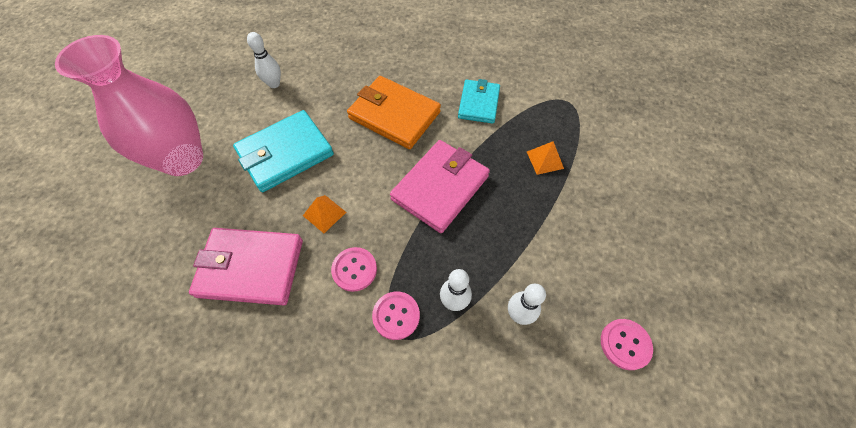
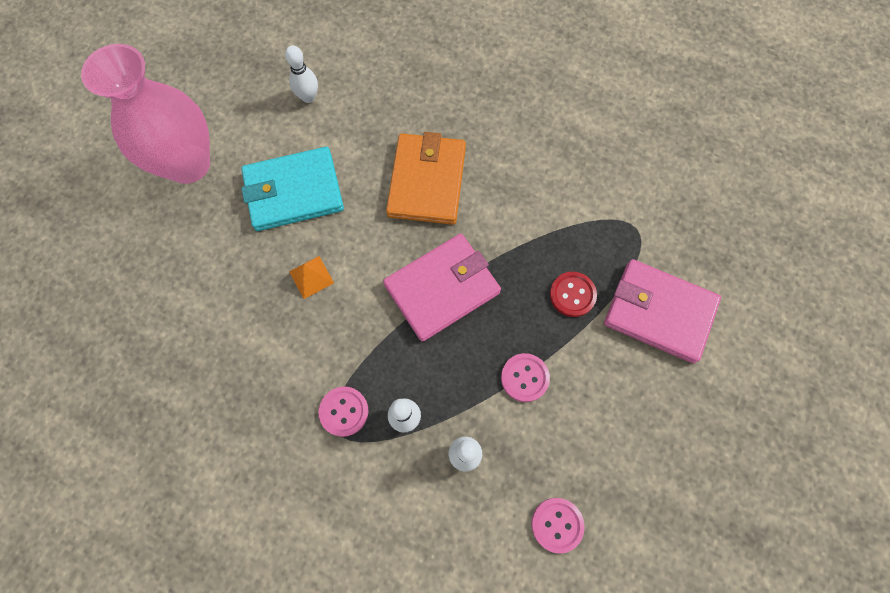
camera: 20 degrees right, 10 degrees up
pink wallet [189,228,303,305] -> pink wallet moved to [604,259,721,363]
pink button [331,247,377,292] -> pink button moved to [501,353,550,402]
orange wallet [347,76,441,149] -> orange wallet turned 45 degrees clockwise [386,132,466,225]
turquoise wallet [458,79,500,124] -> none
orange pyramid [527,141,564,175] -> red button [550,272,597,317]

